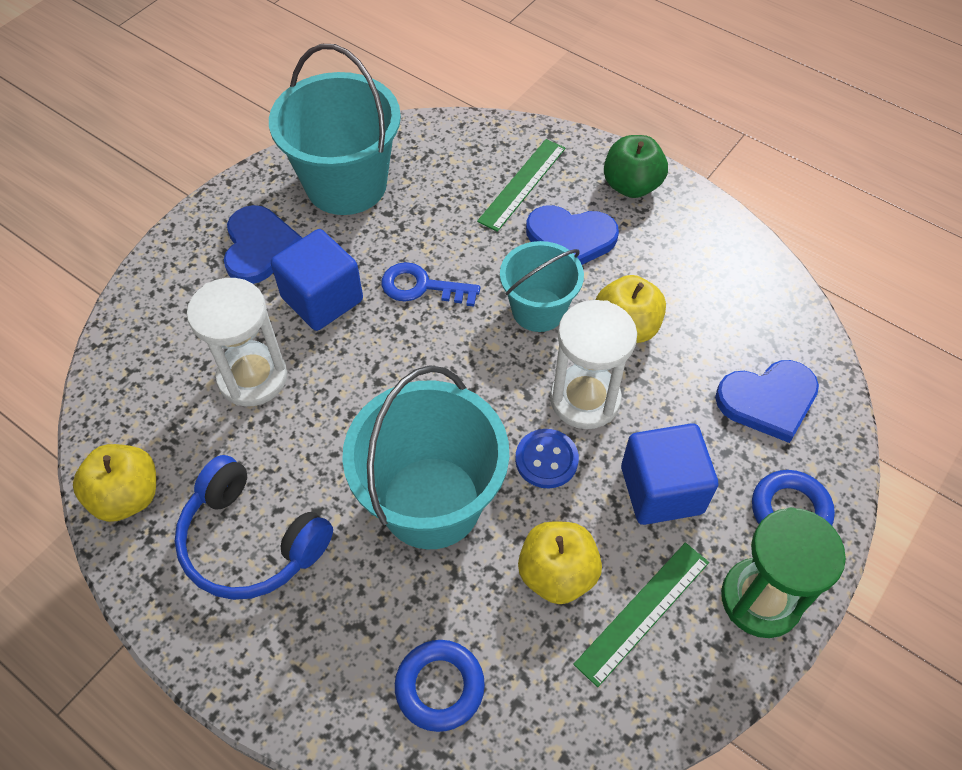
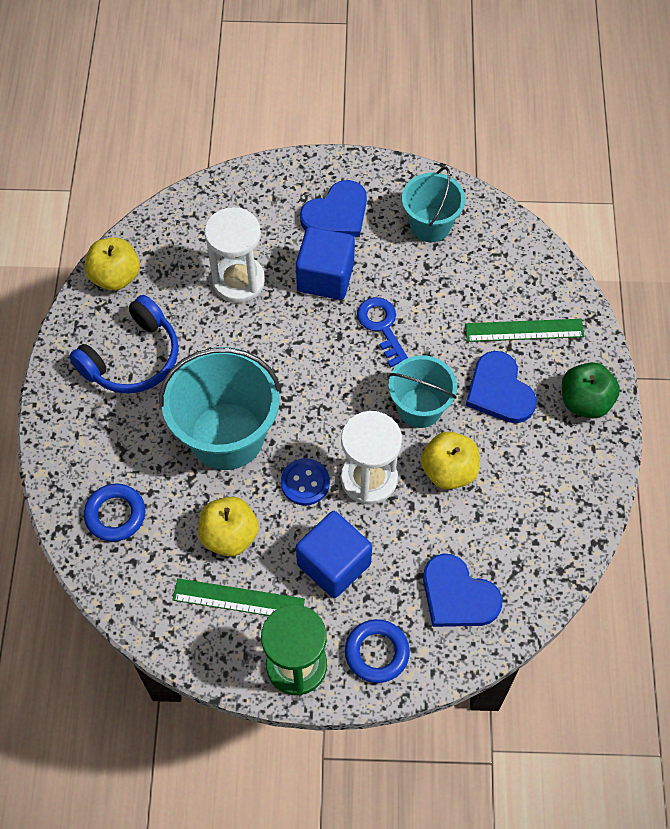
camera: 55 degrees right, 5 degrees up
blue headphones [175,455,333,600] -> blue headphones turned 135 degrees counterclockwise [69,295,179,394]
turquoise bucket [269,44,401,215] -> turquoise bucket [402,167,465,242], size x0.60

